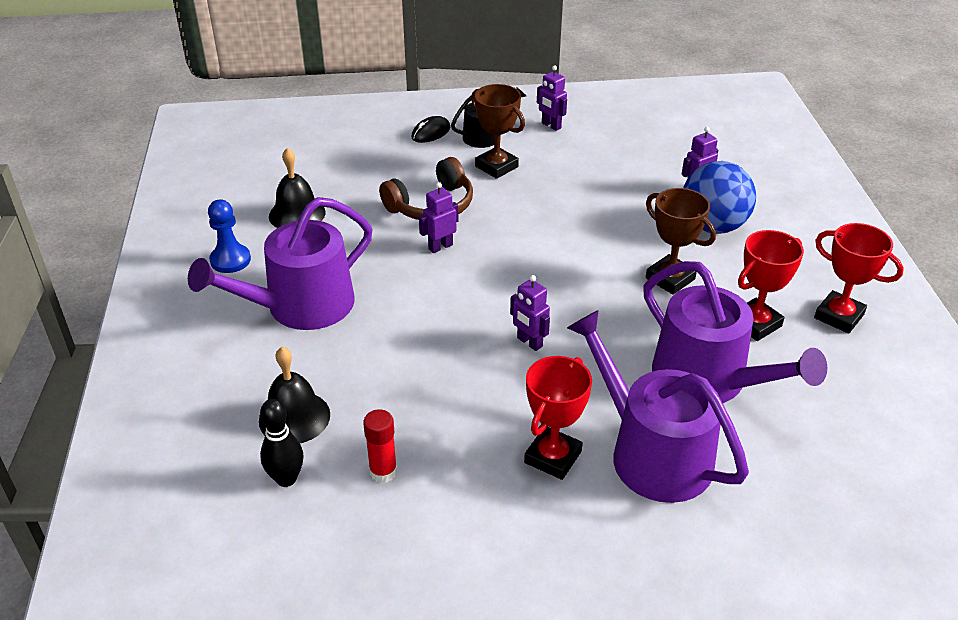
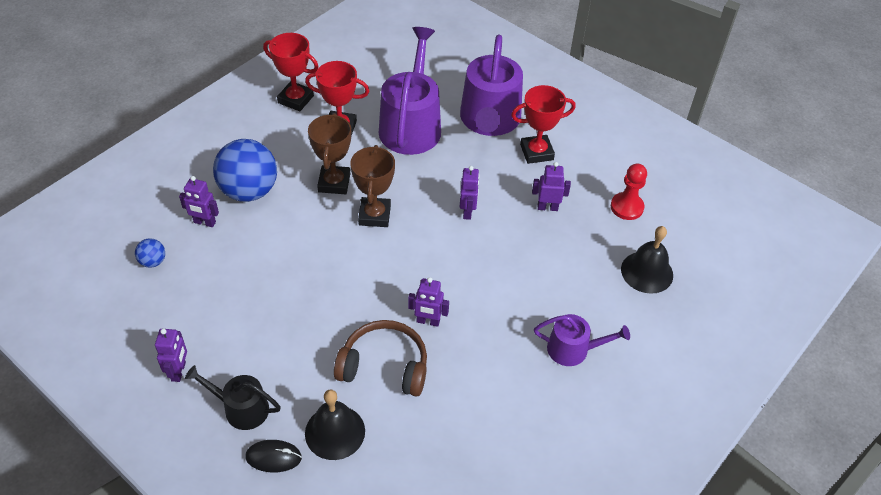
camera: 135 degrees left, 10 degrees up
purple watering can [188,197,372,330] -> purple watering can [534,314,630,366], size x0.54
blue pawn [208,200,251,273] -> none
black bowling pin [260,399,303,487] -> none
black bell [269,148,325,228] -> black bell moved to [305,389,365,460]
red glue stick [363,409,397,483] -> red pawn [611,164,647,220]
brown trophy [471,84,525,179] -> brown trophy moved to [350,145,395,227]
red trophy [814,223,904,334] -> red trophy turned 60 degrees counterclockwise [263,33,319,111]
none -> blue ball [135,238,165,268]
none -> purple robot [532,162,571,211]

